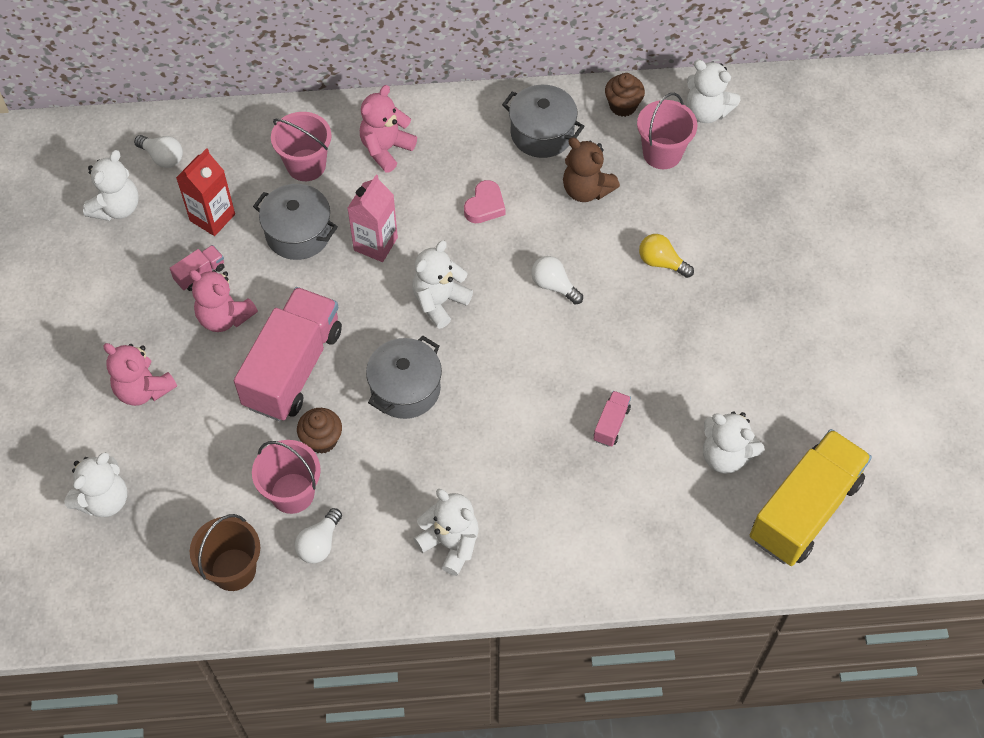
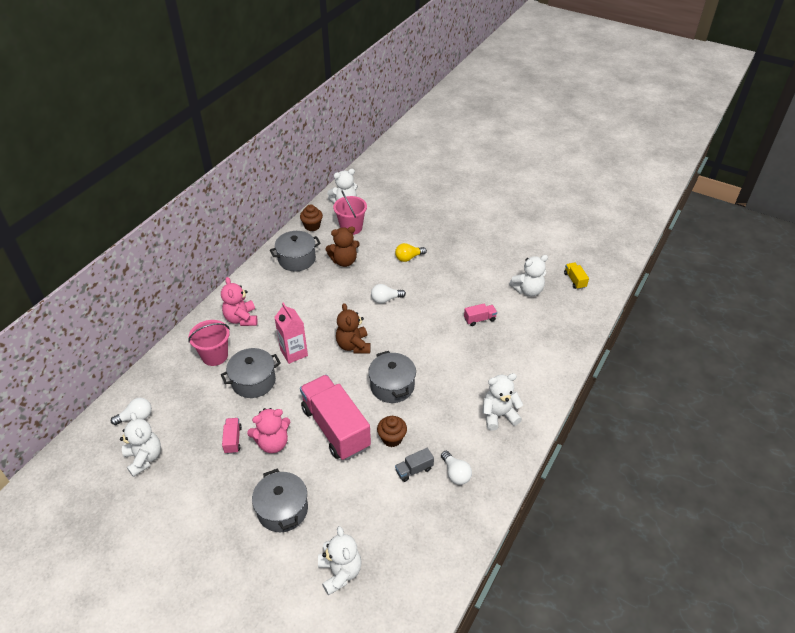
camera: 55 degrees left, 15 degrees down
pink teddy bear [103,343,177,406] -> grey pot [252,469,308,532]
red carton [176,148,235,236] -> none
brown bucket [190,514,260,591] -> none
pink bucket [252,440,321,514] -> grey truck [395,448,434,482]
white teddy bear [412,241,473,329] -> brown teddy bear [336,303,371,354]
pink heart [464,180,505,223] -> none
pink truck [594,391,631,447] -> pink truck turned 105 degrees clockwise [464,303,497,326]
yellow truck [750,429,872,566] -> yellow truck [564,262,589,289], size x0.41

